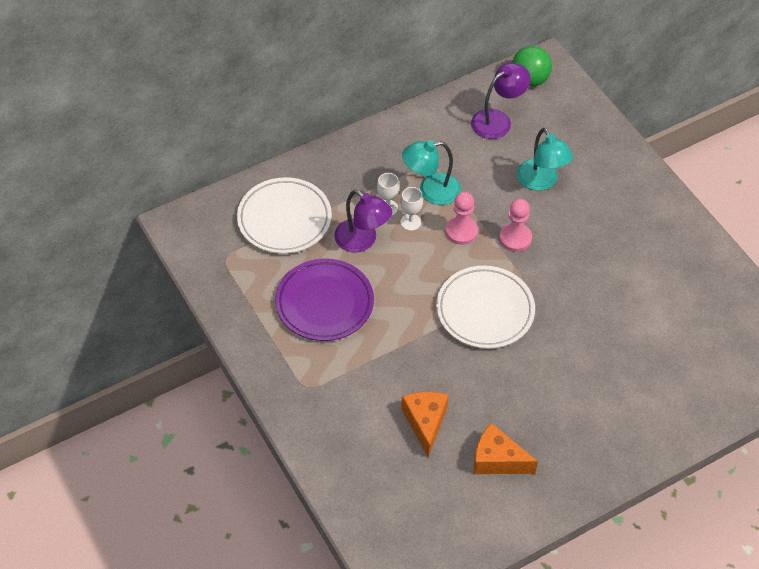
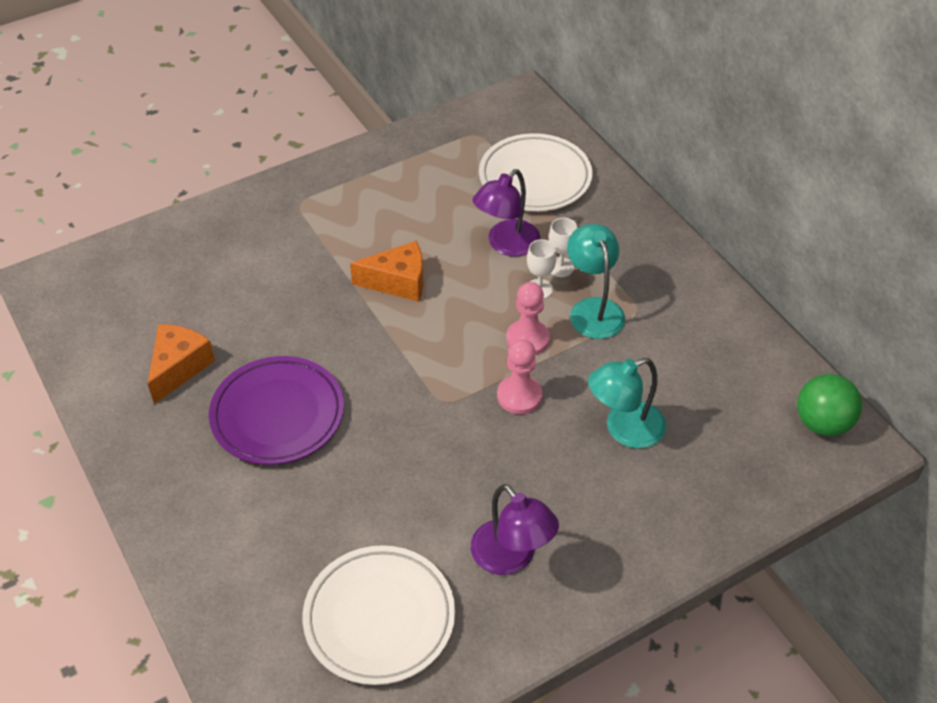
camera: 90 degrees right, 5 degrees down
purple plate [275,258,374,341] -> purple plate moved to [209,356,344,465]
orange cheese [401,392,449,457] -> orange cheese moved to [350,241,423,302]
white plate [436,266,535,349] -> white plate moved to [302,545,455,685]
purple lamp [471,63,531,139] -> purple lamp moved to [471,484,559,575]

